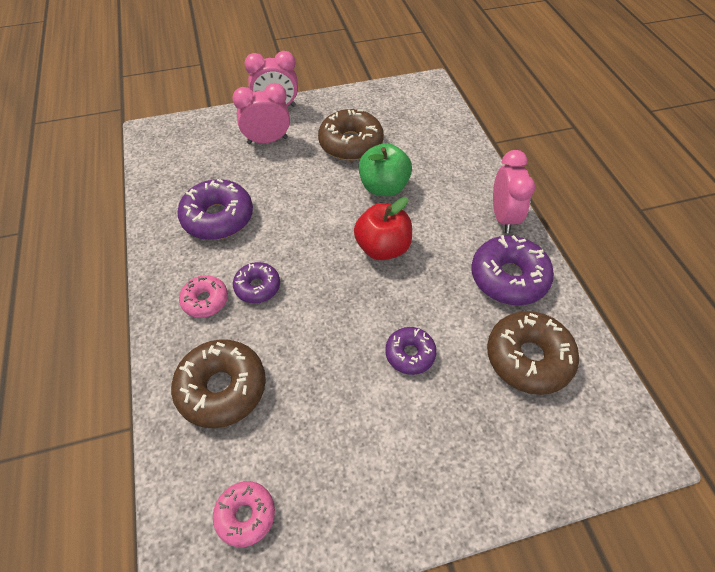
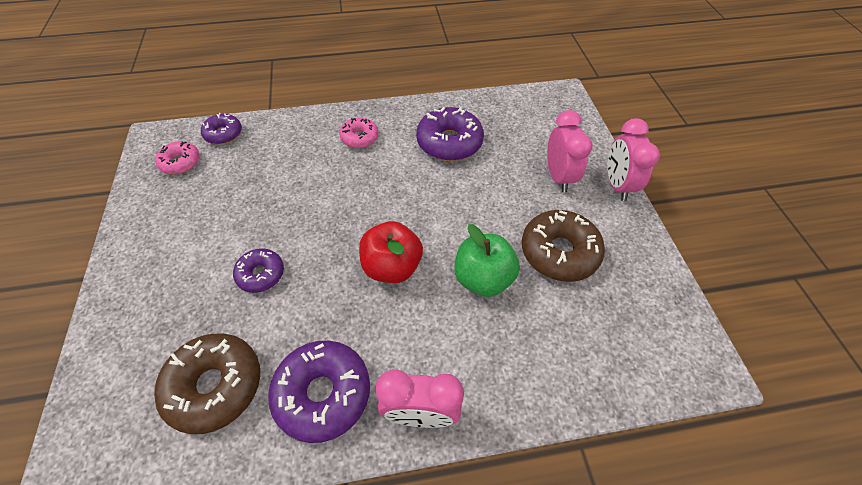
camera: 95 degrees right, 0 degrees up
brown donut [171,339,266,428] -> none
purple donut [233,262,280,303] -> purple donut moved to [201,113,242,144]

